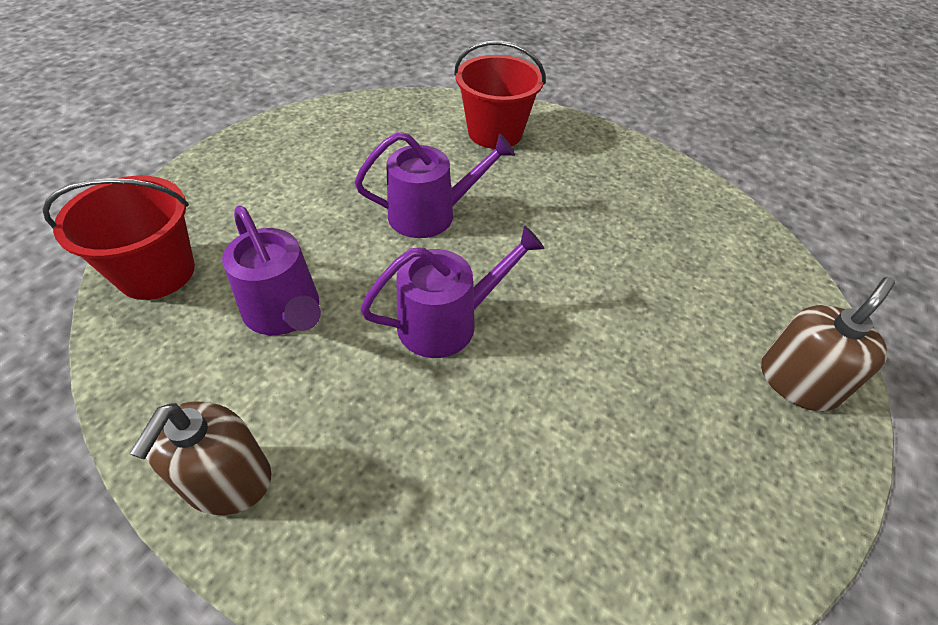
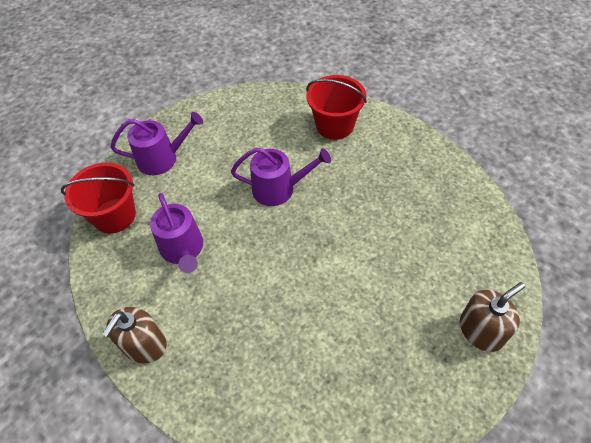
camera: 15 degrees right, 5 degrees up
purple watering can [360,225,545,358] -> purple watering can moved to [111,112,203,175]

